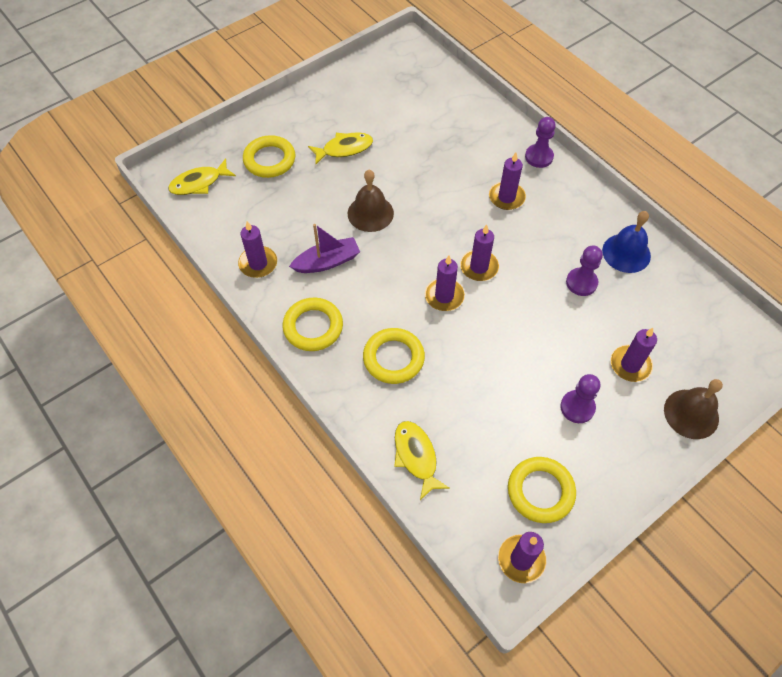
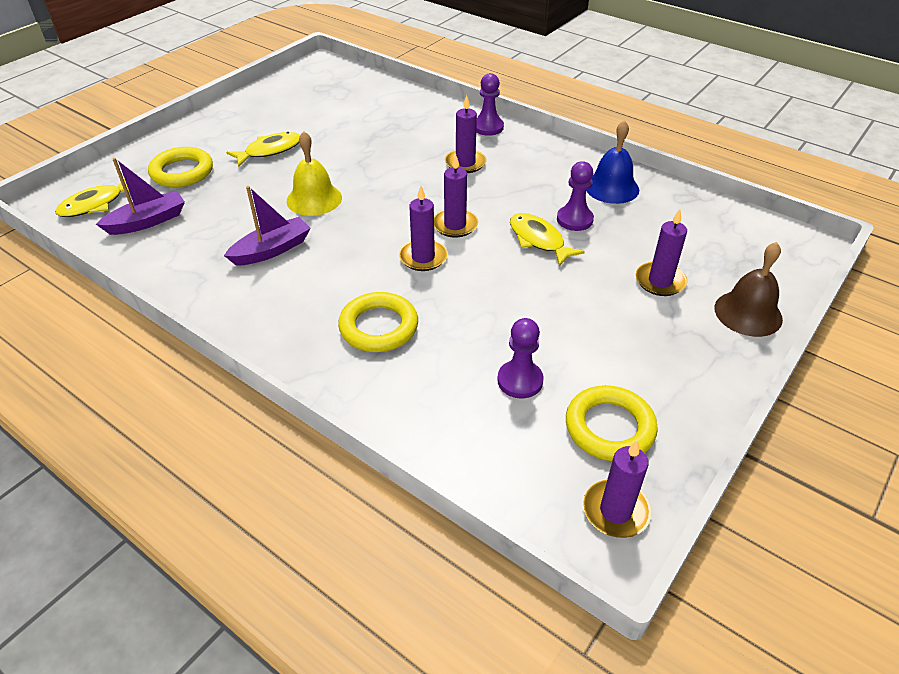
camera: 15 degrees left, 15 degrees down
purple candle [238,221,277,278] -> none
yellow ring [283,297,343,351] -> none
brown bell [348,170,394,232] -> yellow bell [287,131,342,216]
yellow fish [394,421,450,500] -> yellow fish moved to [510,213,585,266]
purple pawn [560,374,600,423] -> purple pawn moved to [497,318,544,399]
none -> purple boat [96,158,185,235]

